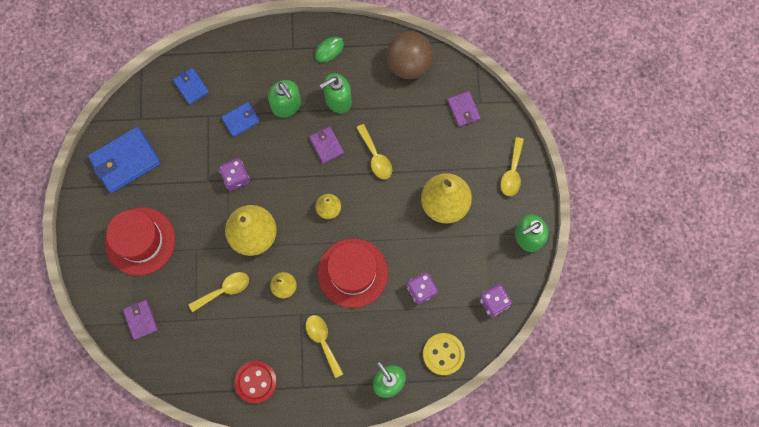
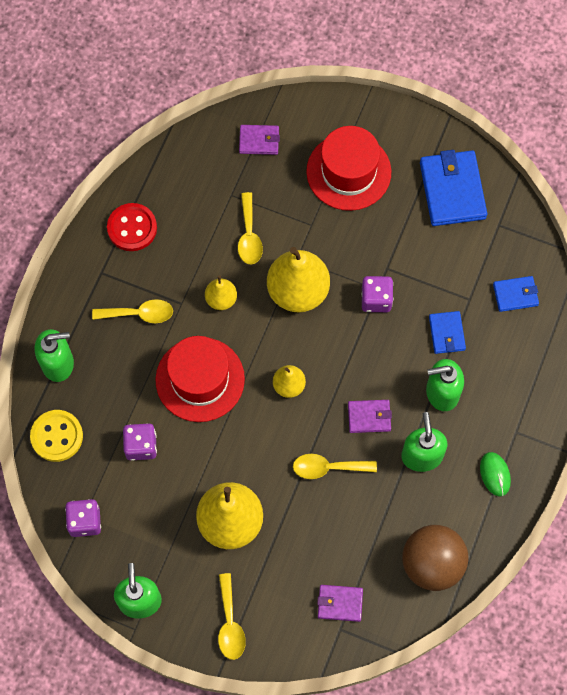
camera: 115 degrees right, 5 degrees down
yellow spoon [501,137,524,196] -> yellow spoon turned 135 degrees counterclockwise [218,573,246,660]

